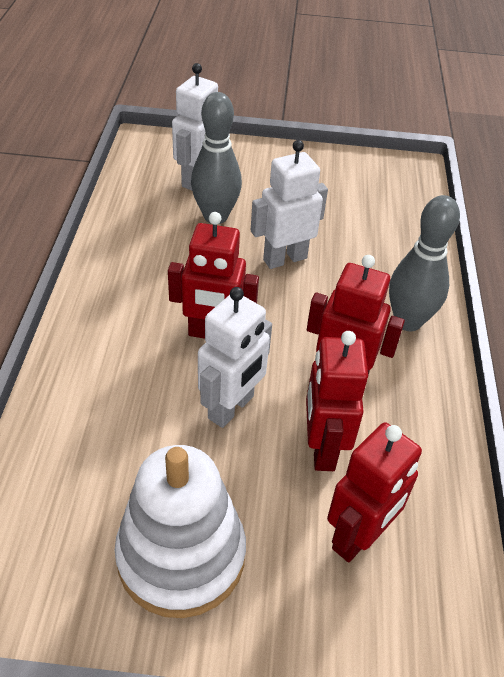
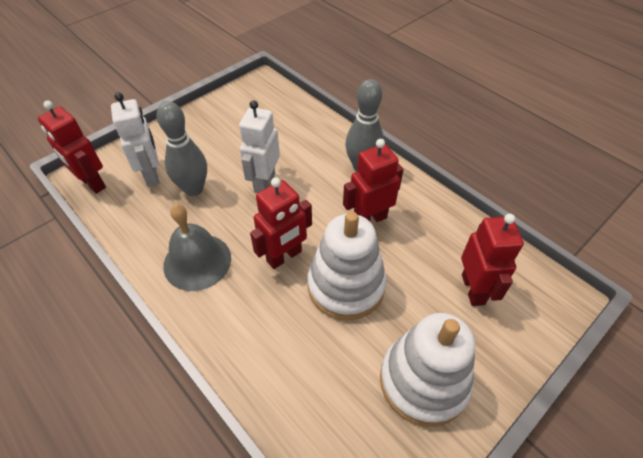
camera: 45 degrees left, 5 degrees up
white robot [198,287,272,428] -> white stacking toy [307,212,387,320]
red robot [306,331,368,471] -> red robot moved to [38,101,106,194]
none -> grey bell [163,204,231,291]

